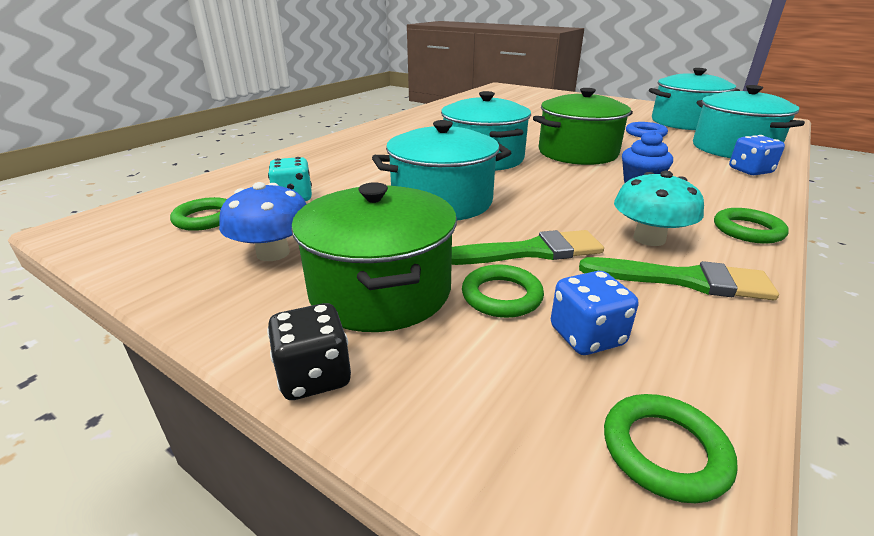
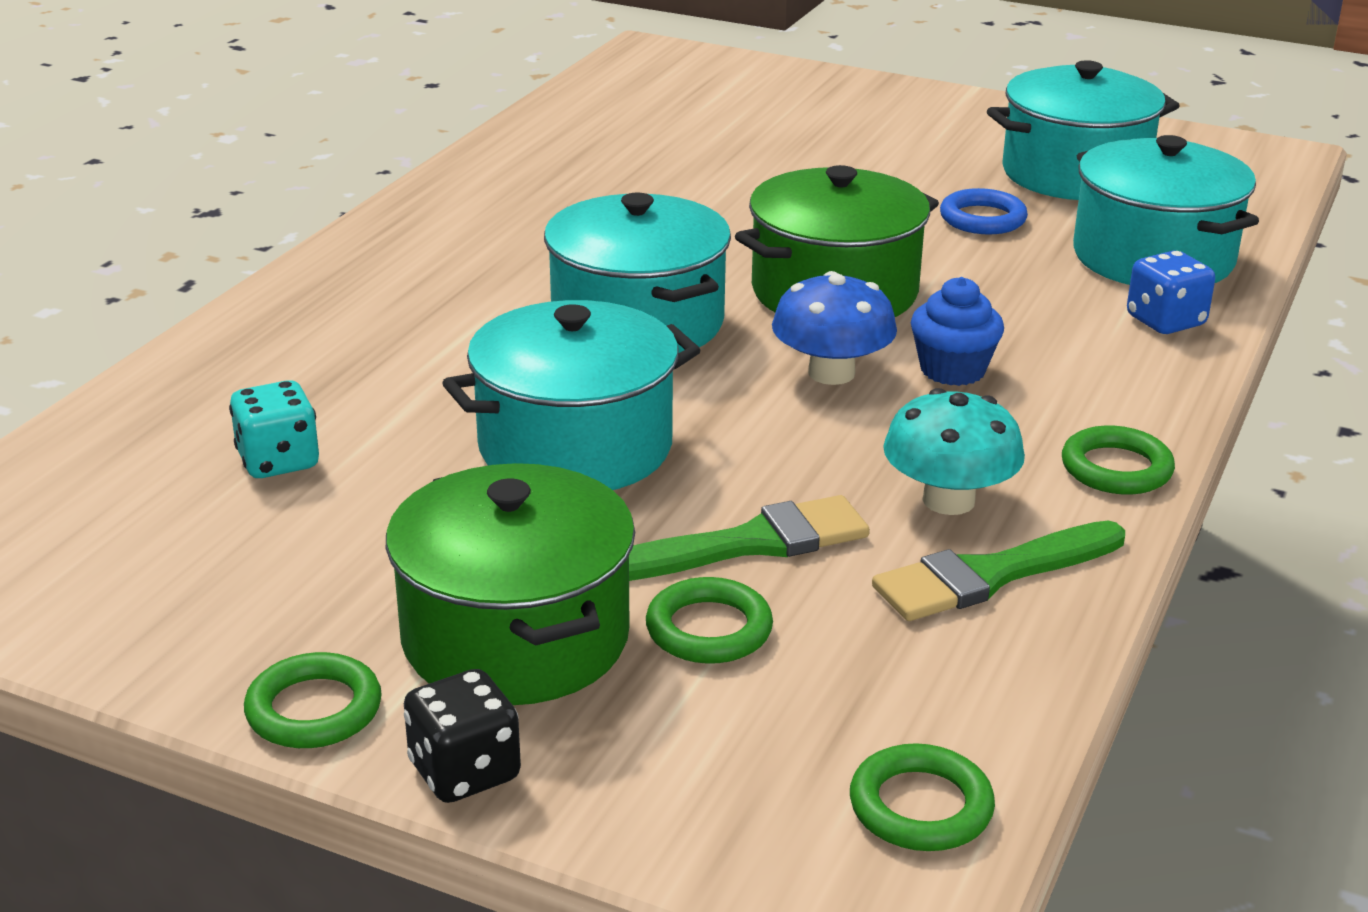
camera: 10 degrees left, 0 degrees up
green ring [170,197,227,231] -> green ring moved to [244,652,382,748]
blue mushroom [219,182,306,261] -> blue mushroom moved to [772,271,897,385]
blue dice [551,271,638,355] -> none
green brush [579,257,779,300] -> green brush turned 150 degrees clockwise [872,521,1125,621]

